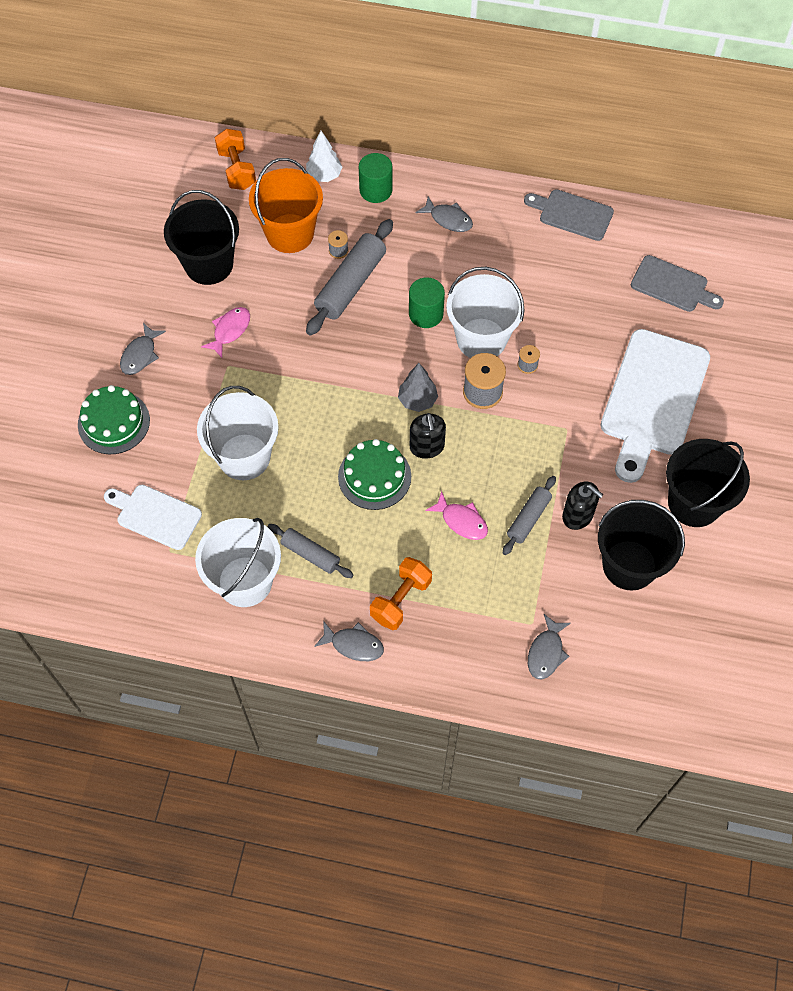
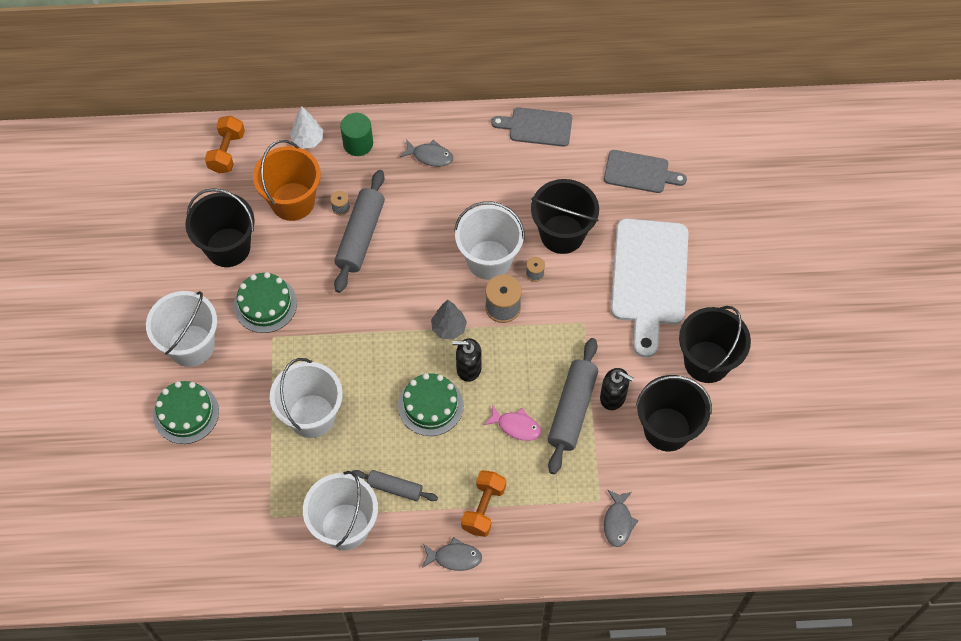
camera: 15 degrees left, 0 degrees up
white cutting board [104,485,202,550] -> none
grey fish [120,323,166,375] -> white bucket [146,291,217,367]
pink fish [201,307,250,358] -> green cake [234,272,297,333]
orange dumbbell [215,129,256,190] -> orange dumbbell turned 45 degrees clockwise [205,116,245,174]
green cylinder [409,277,445,328] -> none
black soap dispenser [410,413,446,459] -> black soap dispenser turned 120 degrees clockwise [452,338,482,382]
grey rolling pin [503,476,556,555] -> grey rolling pin [548,338,598,474], size x1.71
none -> black bucket [531,179,599,254]

